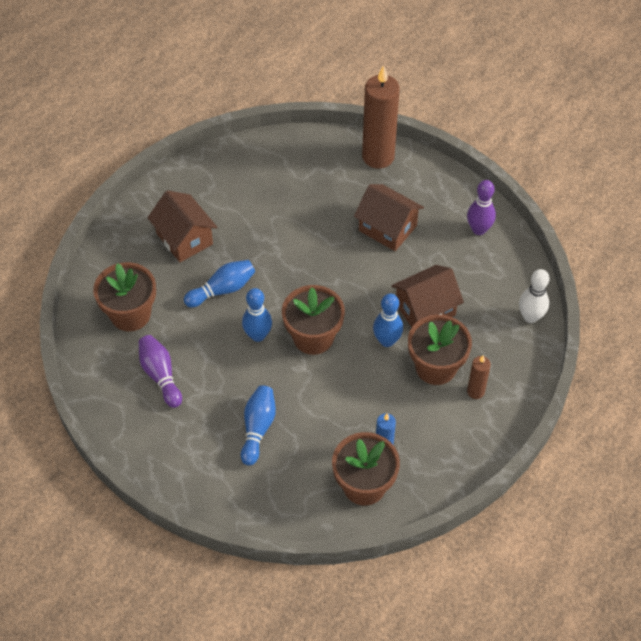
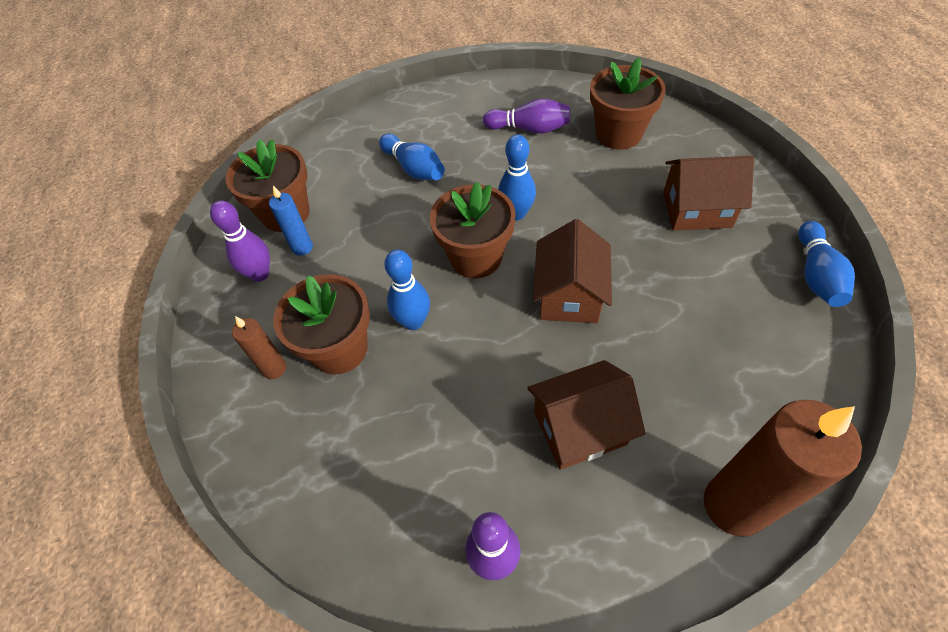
camera: 130 degrees right, 0 degrees up
blue bowling pin [184,260,255,307] -> blue bowling pin moved to [798,221,855,307]
brown house [391,265,464,327] -> brown house moved to [533,219,612,323]
white bowling pin [519,269,549,323] -> none
none -> purple bowling pin [210,200,270,282]

